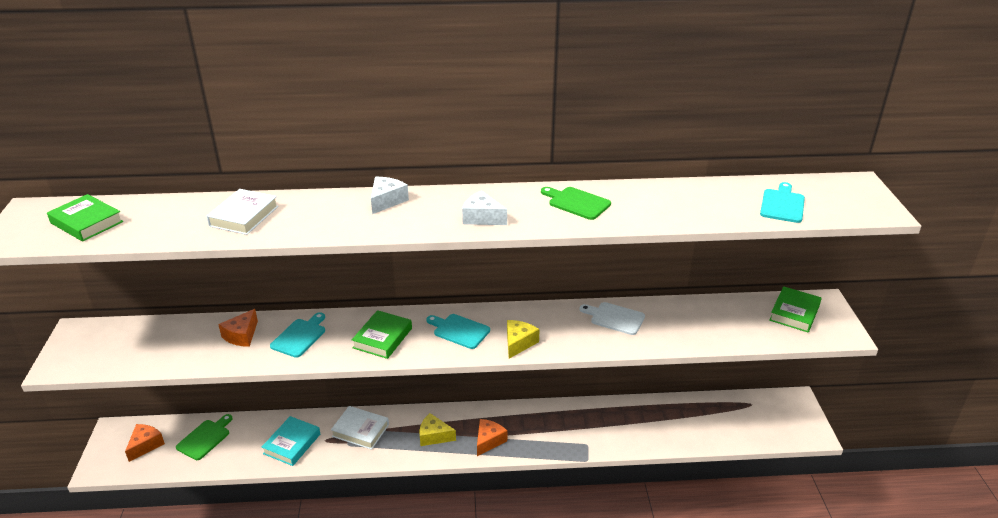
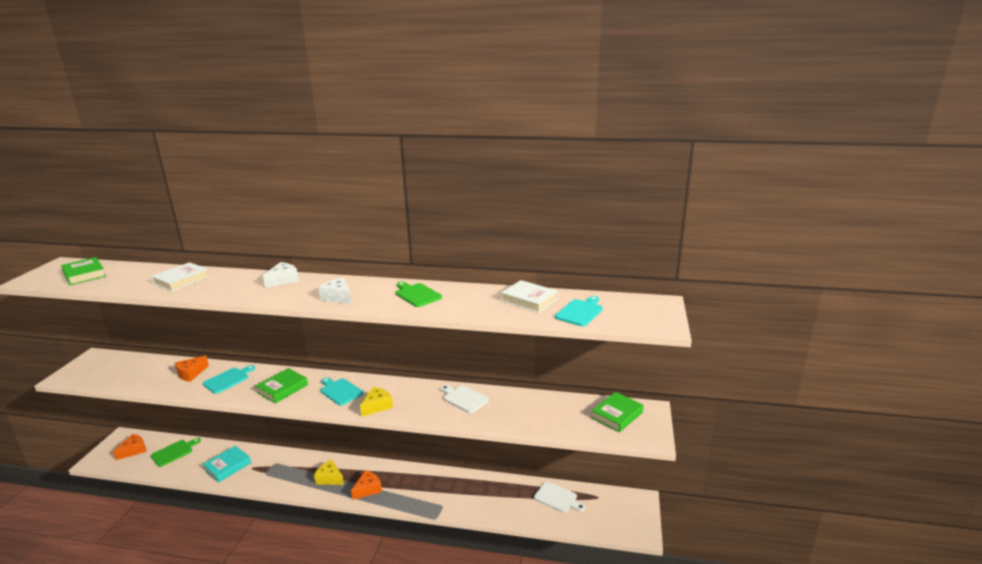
camera: 15 degrees right, 10 degrees down
white book [331,406,389,450] -> white book moved to [501,280,558,313]
none -> white cutting board [534,482,585,513]

